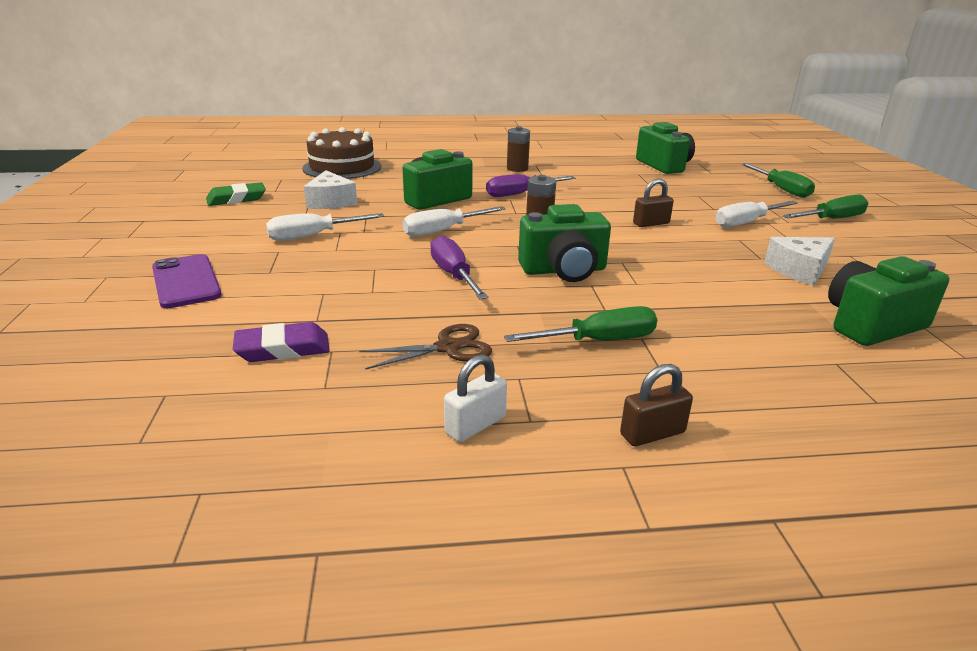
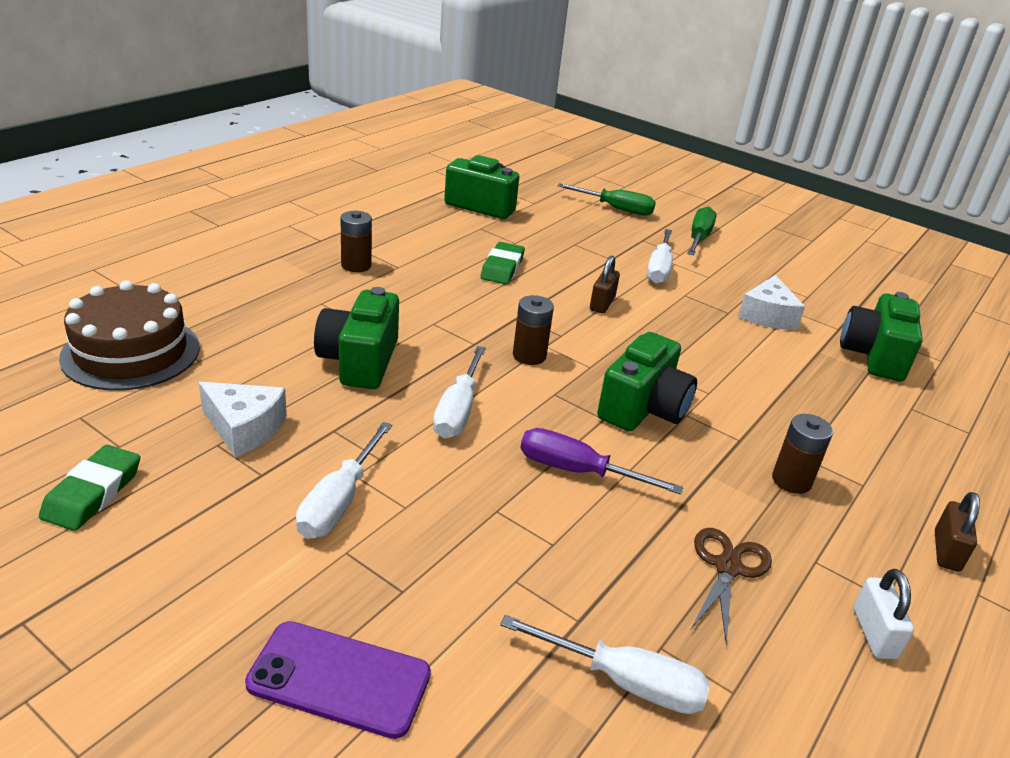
camera: 50 degrees left, 5 degrees up
purple eraser [233,322,330,362] -> white screwdriver [500,615,710,714]
purple screwdriver [486,174,576,197] -> none
green screwdriver [504,306,657,342] -> brown battery [772,414,833,494]
none -> green eraser [481,242,525,284]

